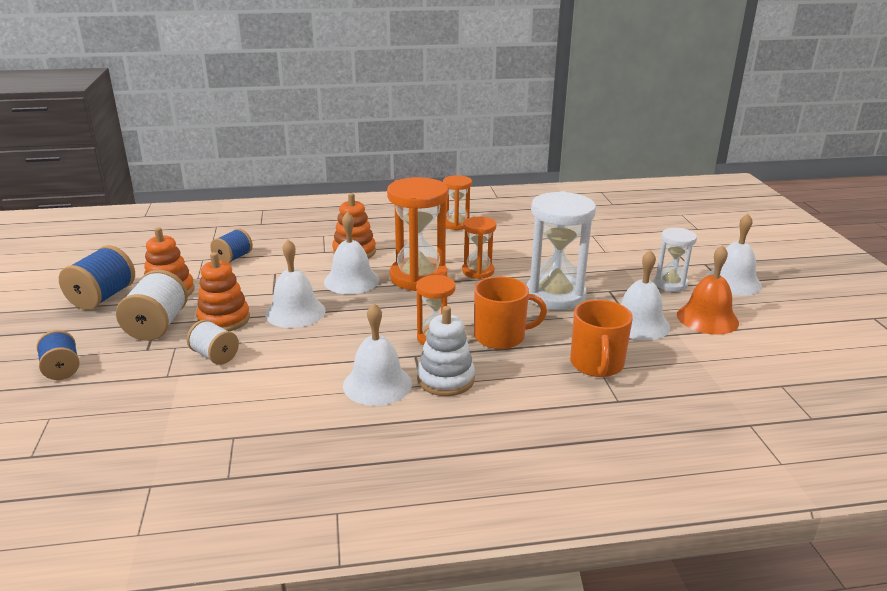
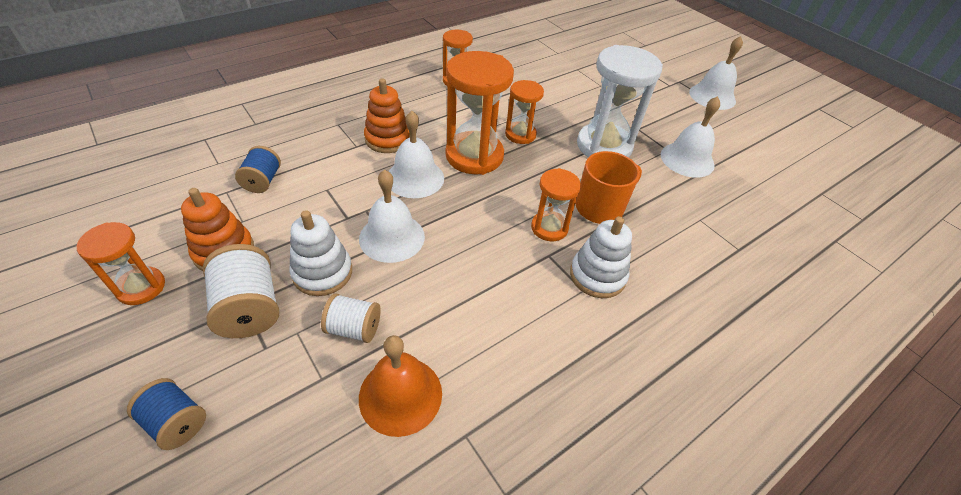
camera: 30 degrees left, 20 degrees up
blue spool [59,245,135,310] -> orange hourglass [77,222,165,305]
orange stacking toy [196,252,250,331] -> white stacking toy [289,210,352,296]
white bell [343,303,412,406] -> none
orange mug [570,300,633,377] -> none
white hourglass [654,228,697,292] -> none
orange bell [677,245,739,335] -> orange bell moved to [359,335,442,437]

